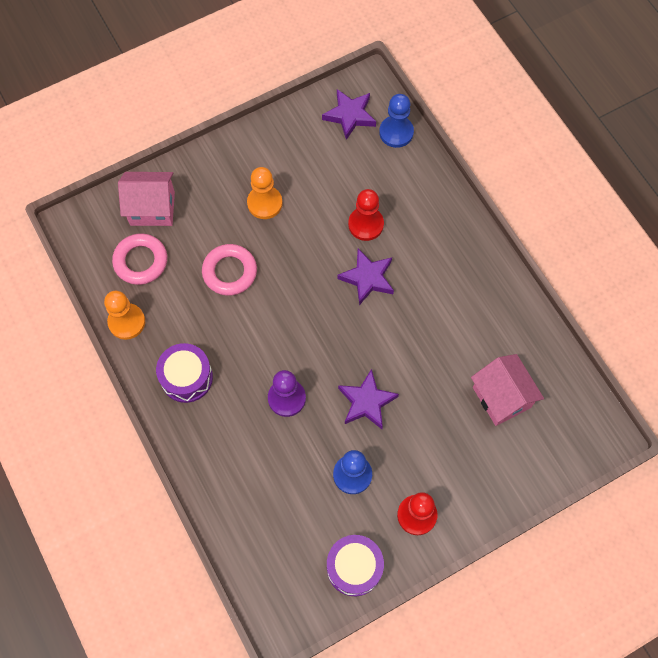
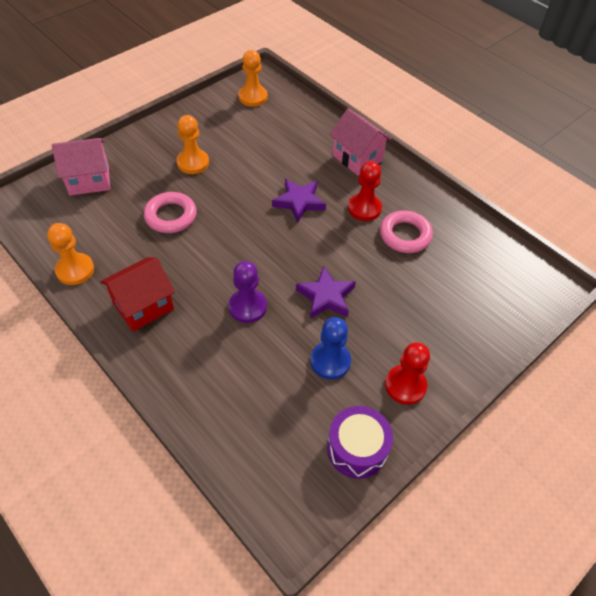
camera: 15 degrees left, 15 degrees down
pink ring [112,234,167,285] -> pink ring moved to [380,211,433,253]
purple drum [156,343,213,403] -> red house [100,257,175,332]
purple star [322,89,376,140] -> orange pawn [238,50,268,107]
red pawn [348,189,384,241] -> red pawn moved to [348,161,382,221]
blue pawn [379,94,414,148] -> none
pink house [471,354,544,426] -> pink house moved to [329,108,392,175]

